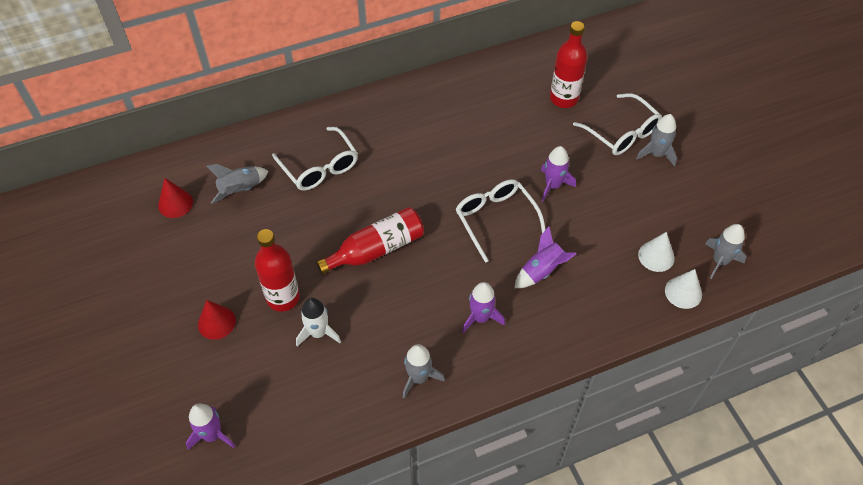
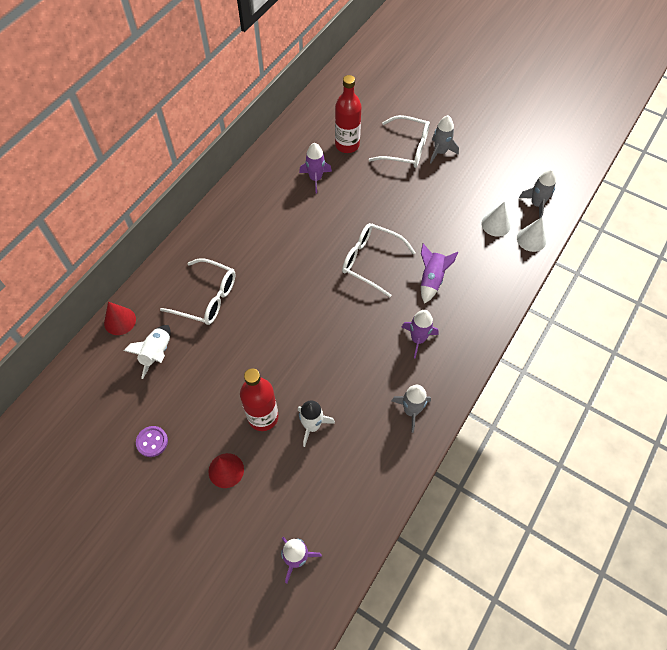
camera: 35 degrees left, 5 degrees up
red cone [158,178,193,218] -> red cone moved to [104,302,136,335]
grey rocket [206,164,268,204] -> white rocket [123,325,171,379]
red bottle [316,207,424,274] -> none
purple rocket [541,146,576,201] -> purple rocket moved to [299,143,332,194]
none -> purple button [136,426,168,457]

